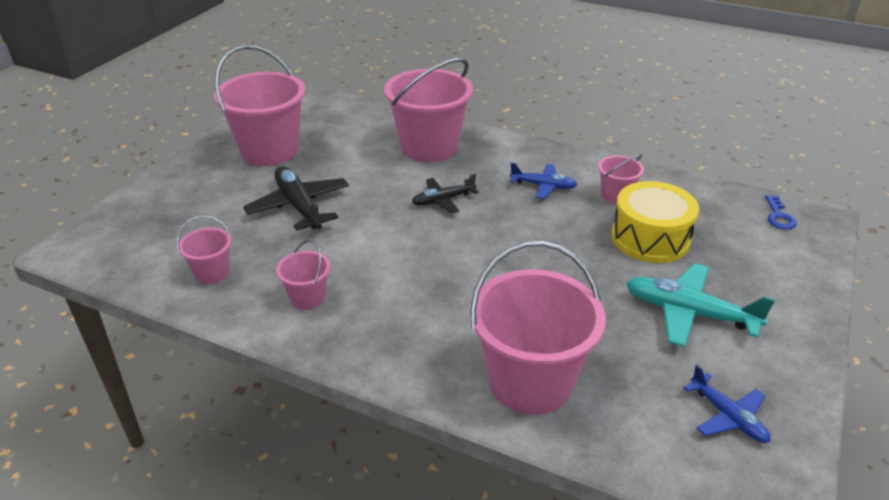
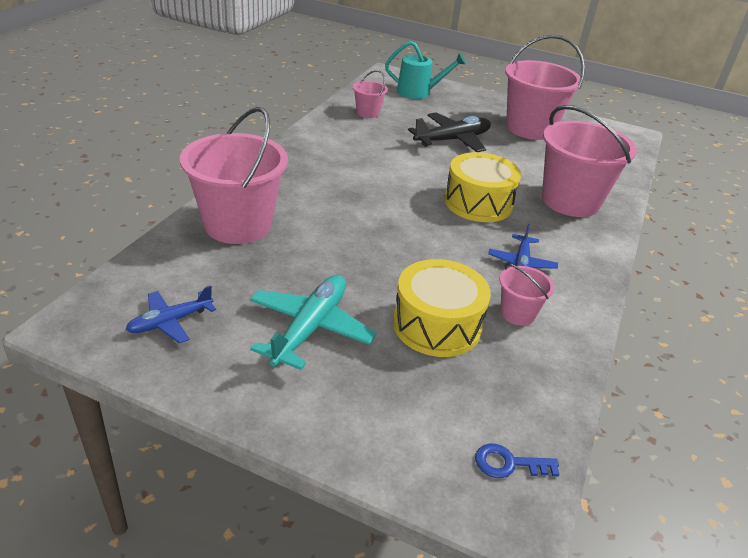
camera: 85 degrees right, 0 degrees up
pink bucket [276,240,331,310] -> none
black plane [412,173,479,213] -> yellow drum [444,152,521,222]
none -> turquoise watering can [385,41,466,99]

